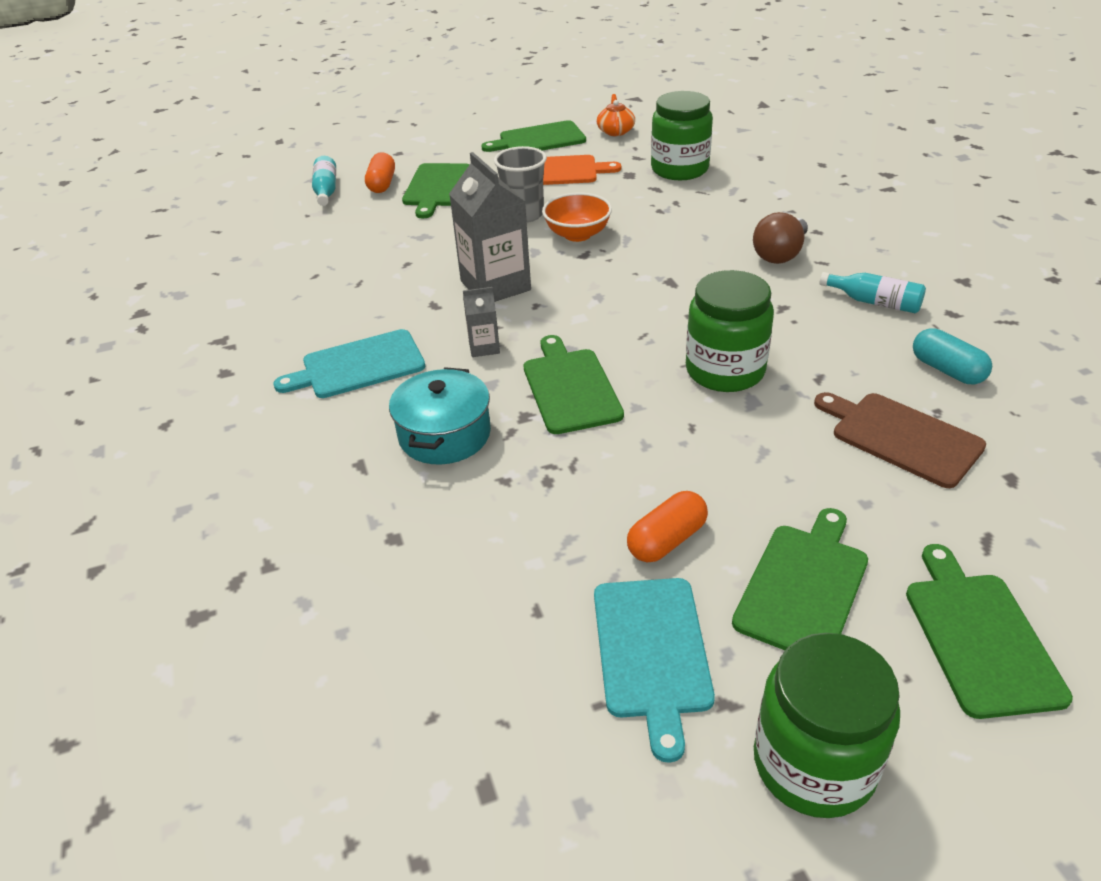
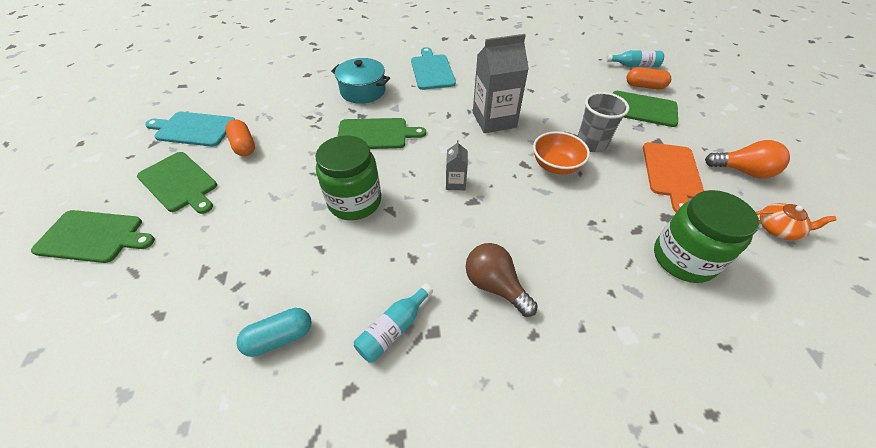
camera: 100 degrees right, 10 degrees up
grey carton [463,287,500,357] -> grey carton moved to [446,140,468,190]
green cutting board [481,120,586,152] -> orange light bulb [705,140,790,178]
green jar [754,633,900,818] -> none
brown cutting board [814,392,986,488] -> none

